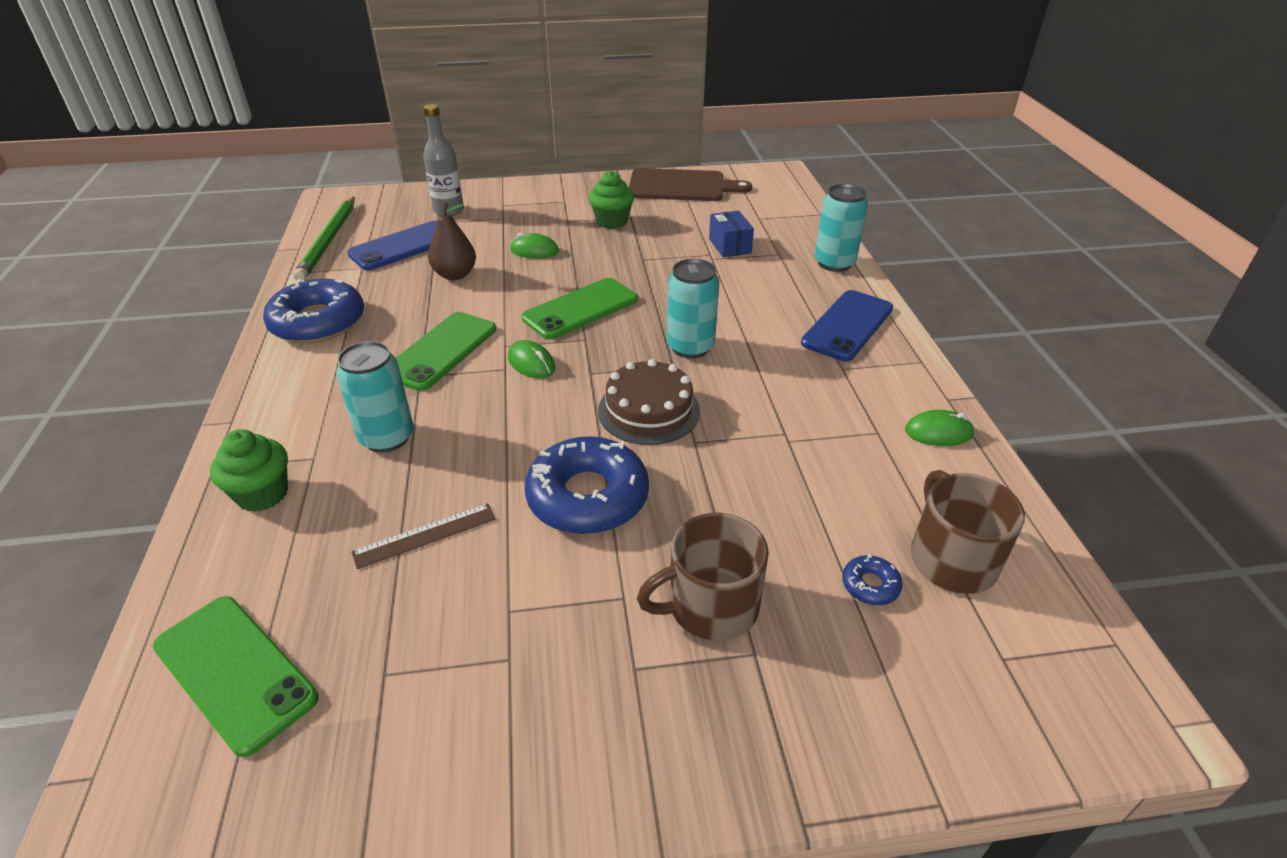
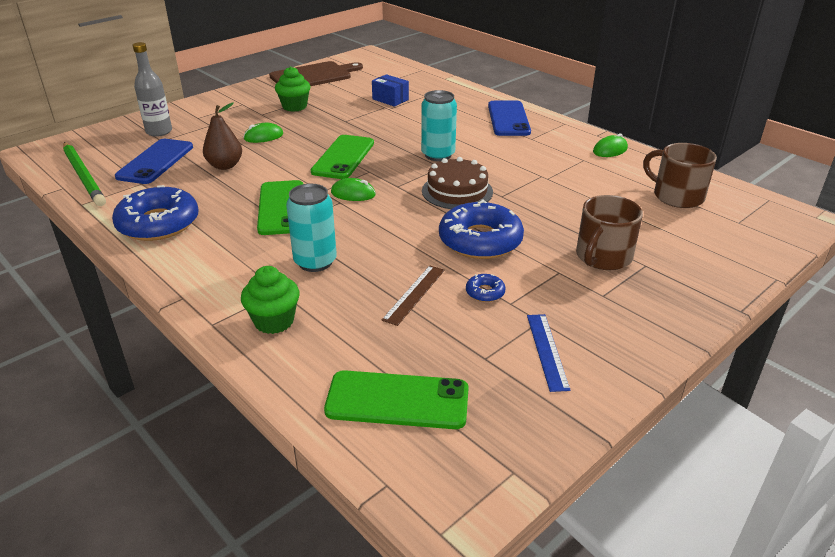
camera: 35 degrees left, 5 degrees down
turquoise can [815,184,868,272] -> none
blue donut [842,554,903,605] -> blue donut moved to [466,274,506,302]
none -> blue ruler [527,314,570,392]

